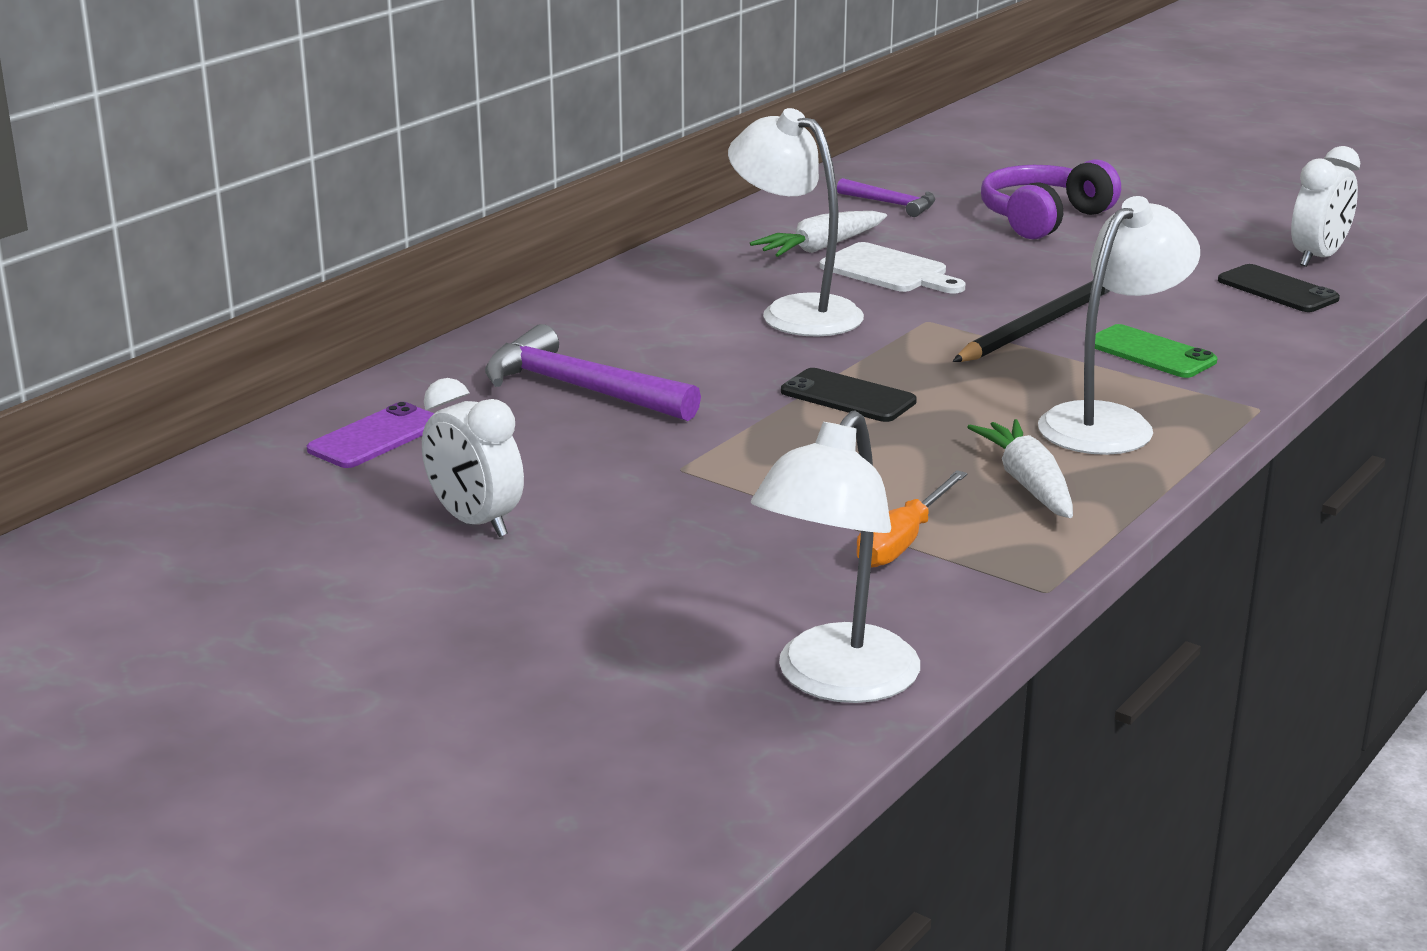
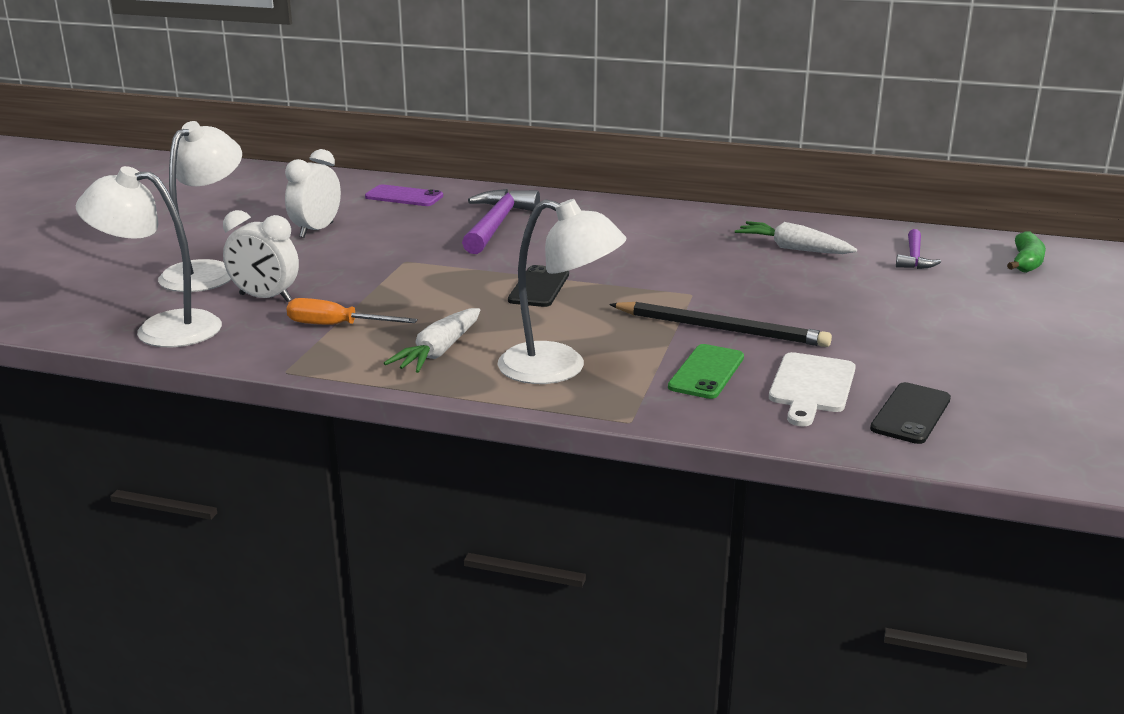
camera: 70 degrees right, 0 degrees up
white lamp [728,108,864,337] -> white lamp moved to [158,121,242,292]
white cutting board [820,242,965,294] -> white cutting board moved to [769,352,856,427]
white carrot [967,419,1073,518] -> white carrot turned 150 degrees clockwise [384,308,480,373]
purple headphones [981,159,1121,240] -> none
white clock [1291,146,1360,267] -> white clock moved to [223,210,299,302]
none -> green banana [1007,232,1046,273]

